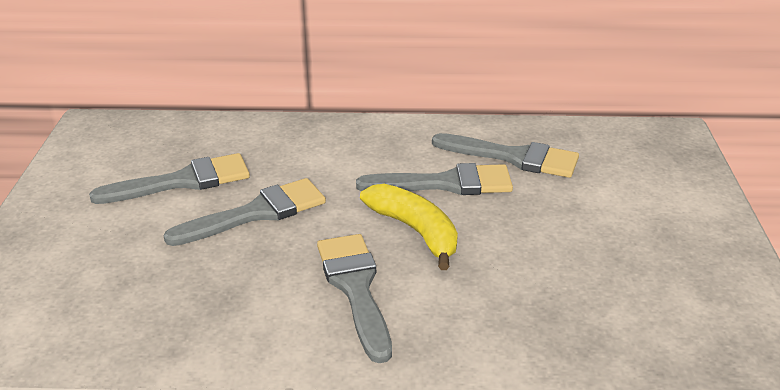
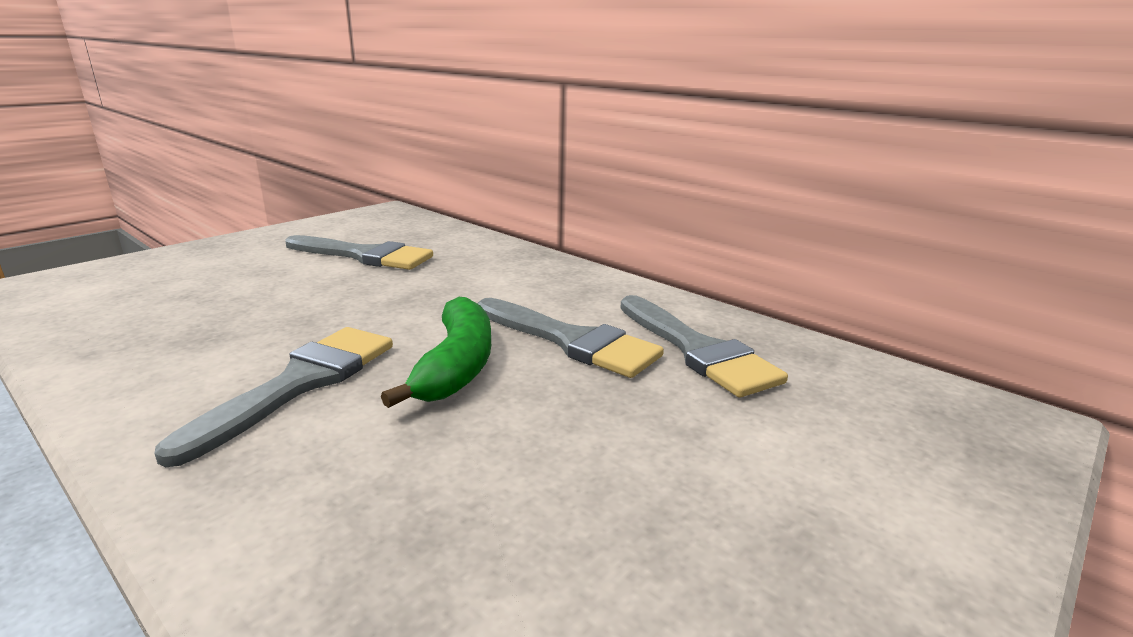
camera: 40 degrees right, 10 degrees down
grey brush [163,178,326,246] -> none
yellow banana [360,184,458,270] -> green banana [381,297,491,408]

